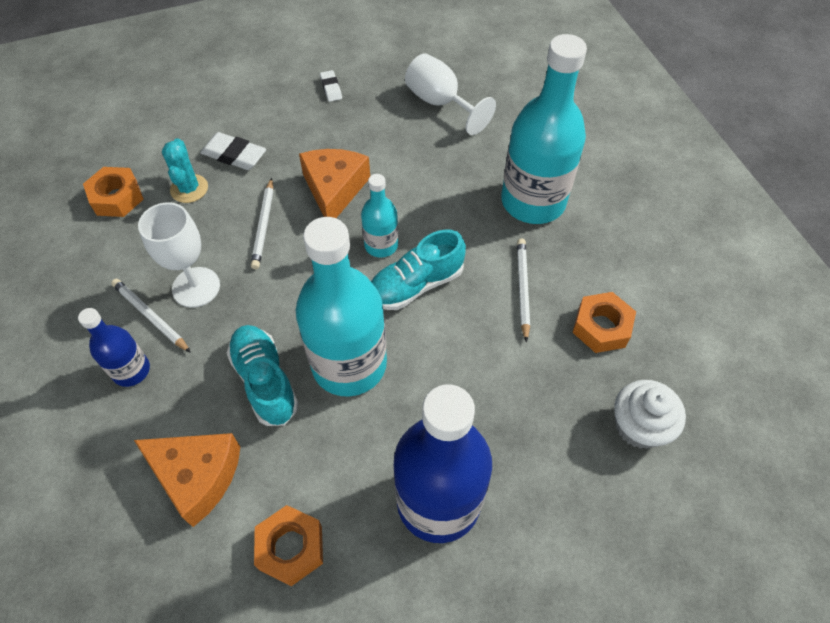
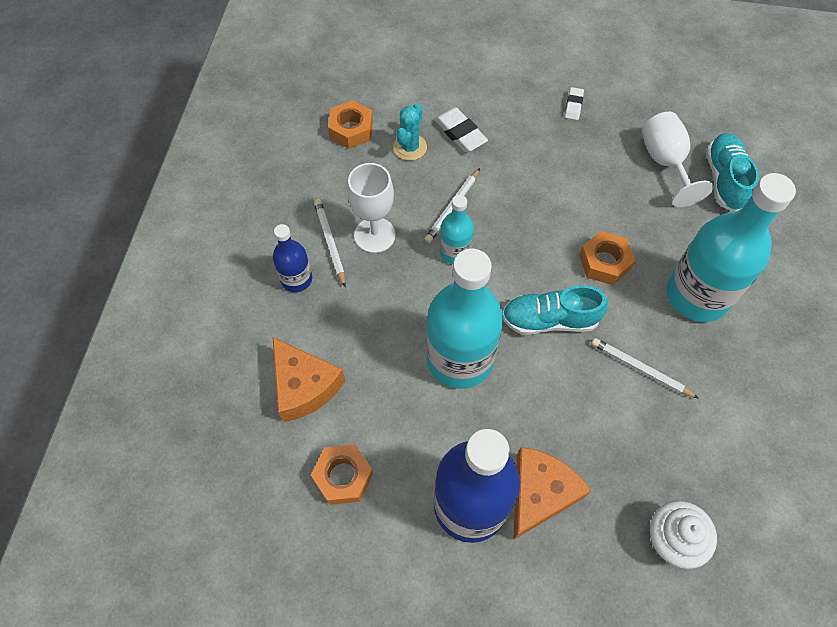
camera: 30 degrees right, 5 degrees up
turquoise shoe [227,325,298,426] -> turquoise shoe moved to [706,133,759,212]
orange cheese [299,149,370,218] -> orange cheese moved to [513,447,592,540]
turquoise bottle [361,174,398,258] -> turquoise bottle moved to [440,195,474,264]
white pencil [517,239,530,342] -> white pencil turned 90 degrees counterclockwise [591,338,699,399]
orange nut [572,292,636,353] -> orange nut moved to [579,231,635,285]

